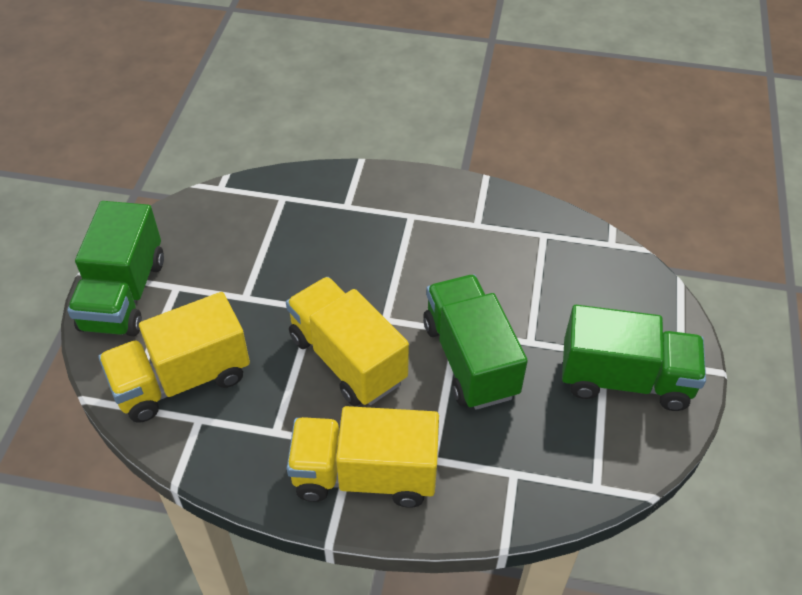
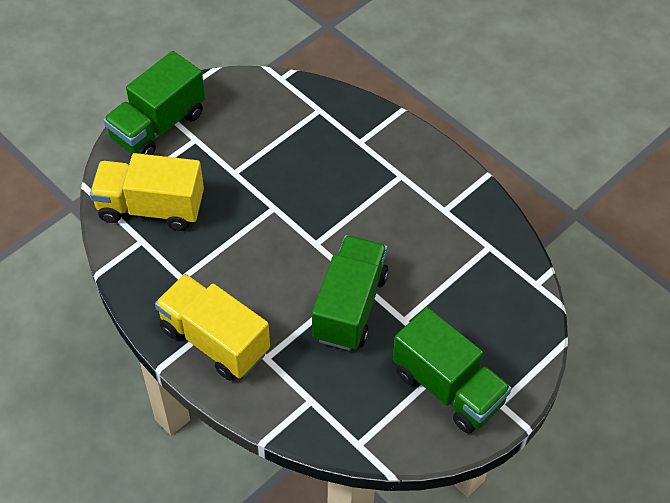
camera: 35 degrees right, 5 degrees up
yellow truck [286,277,409,406] -> none

